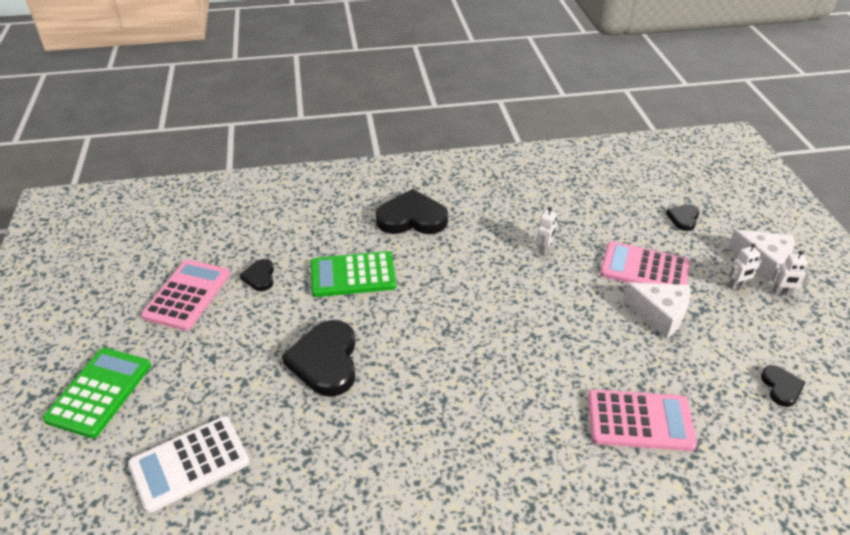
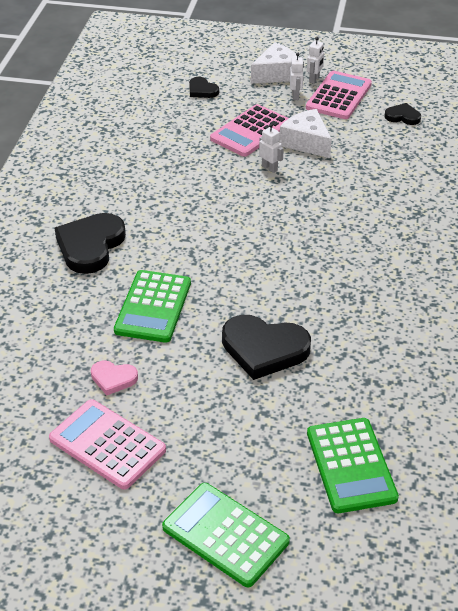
camera: 70 degrees left, 0 degrees up
white calculator [128,416,250,513] -> green calculator [307,418,399,513]
black heart [240,259,274,291] -> pink heart [91,361,138,395]
white robot [536,207,557,255] -> white robot moved to [259,123,284,173]
pink calculator [588,389,697,451] -> pink calculator moved to [306,71,372,119]
white cheese [623,282,691,339] -> white cheese turned 90 degrees counterclockwise [279,109,332,158]

